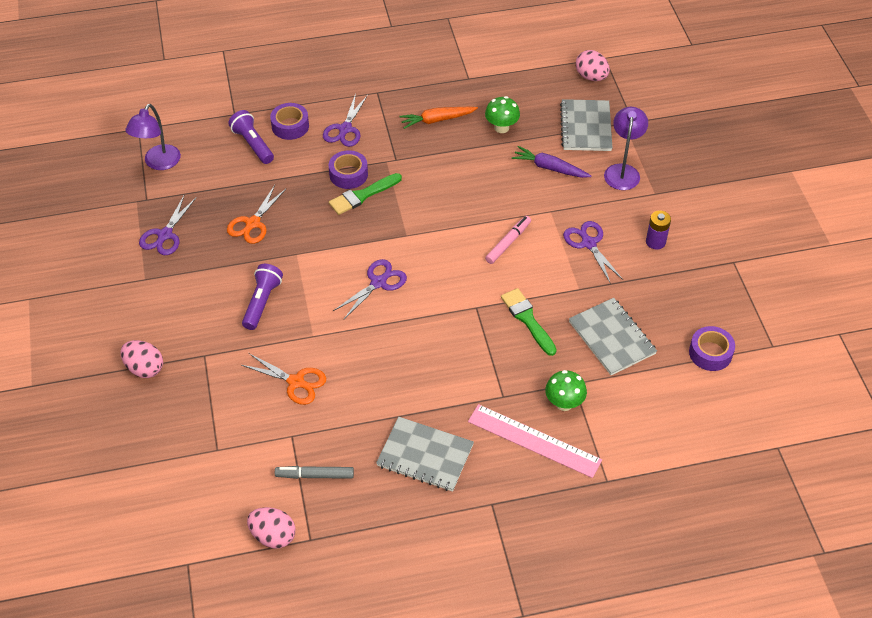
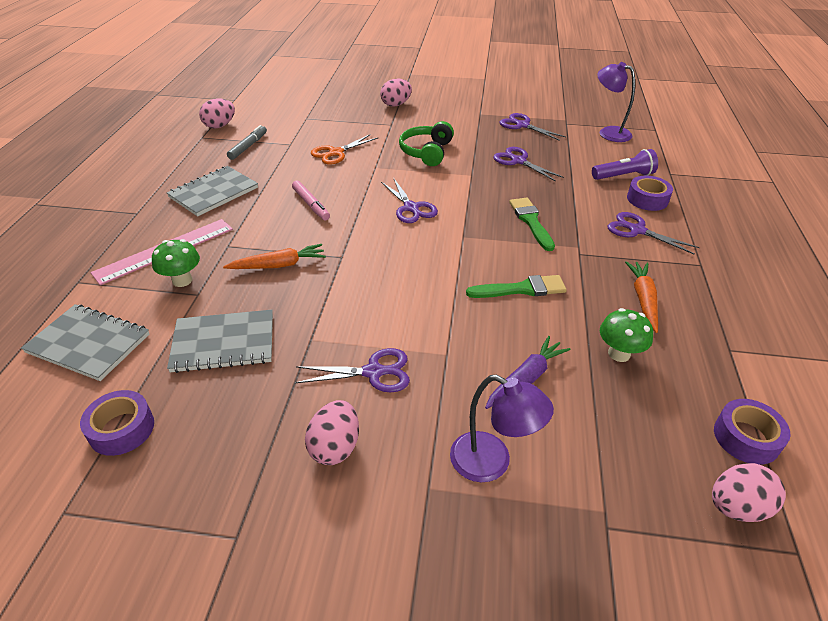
camera: 110 degrees right, 10 degrees down
orange scissors [227,185,287,244] -> purple scissors [493,147,564,182]
purple flashlight [242,264,283,330] -> green headphones [399,121,454,166]
purple tape [329,150,368,189] -> purple tape moved to [714,399,791,465]
pink marker [485,216,531,264] -> pink marker moved to [292,180,330,220]
green brush [501,288,557,356] -> green brush moved to [466,275,567,298]
grey notebook [560,99,612,151] -> grey notebook moved to [21,304,149,381]
purple battery [646,211,671,250] -> pink egg [305,400,359,465]
none -> orange carrot [223,244,326,269]

